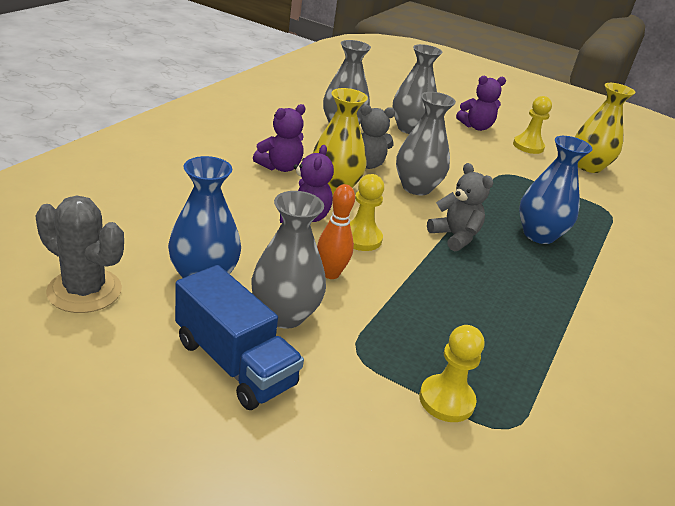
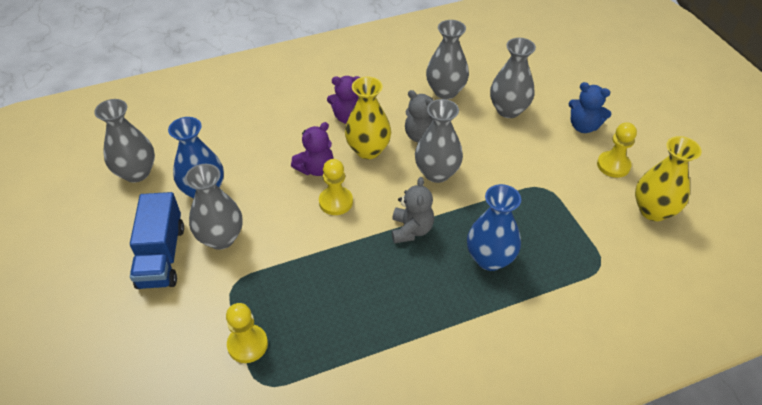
camera: 45 degrees right, 15 degrees up
grey cactus [35,195,124,313] -> grey vase [94,99,155,183]
orange bowling pin [317,184,355,279] -> none
purple teddy bear [456,75,506,131] -> blue teddy bear [569,82,611,133]

